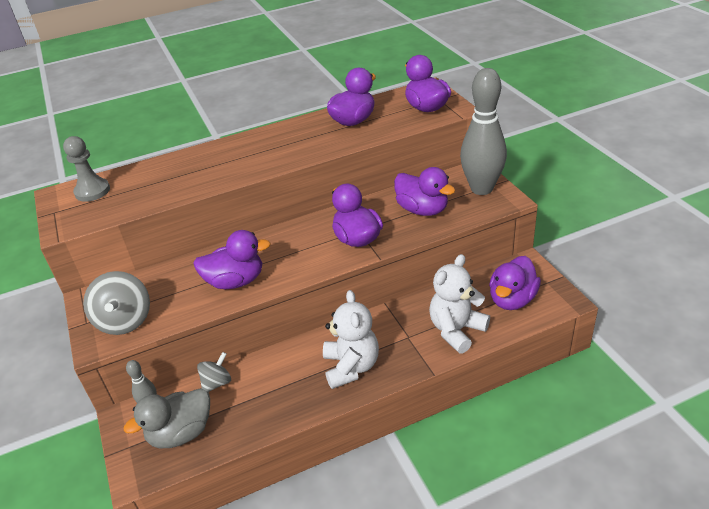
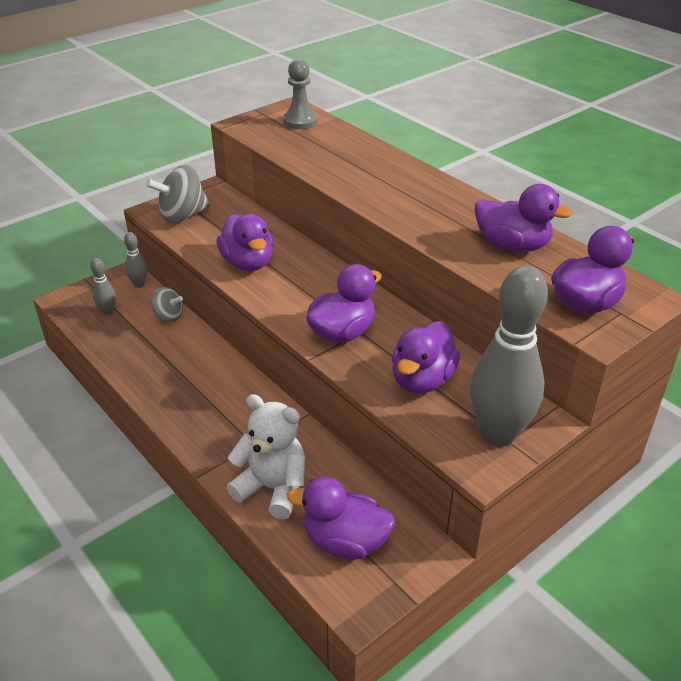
camera: 70 degrees right, 0 degrees up
grey duck [124,388,210,448] -> grey bowling pin [90,258,116,315]
white teddy bear [323,290,379,389] -> none

